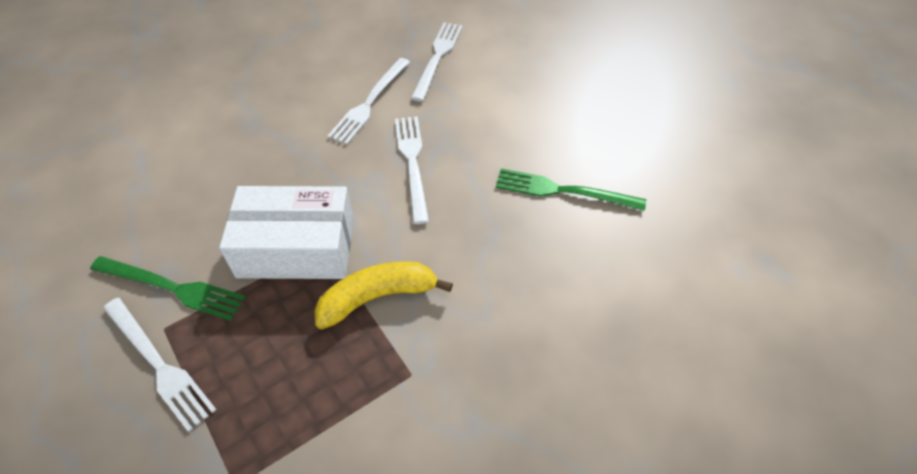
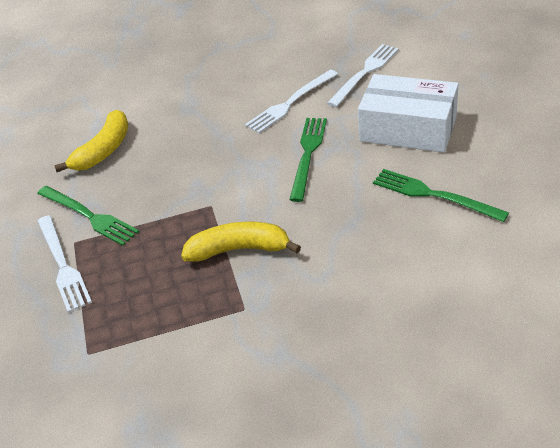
camera: 25 degrees right, 10 degrees down
white box [219,186,354,279] -> white box moved to [358,74,458,152]
white fork [395,116,429,224] -> green fork [289,118,327,202]
none -> yellow banana [54,110,128,172]

